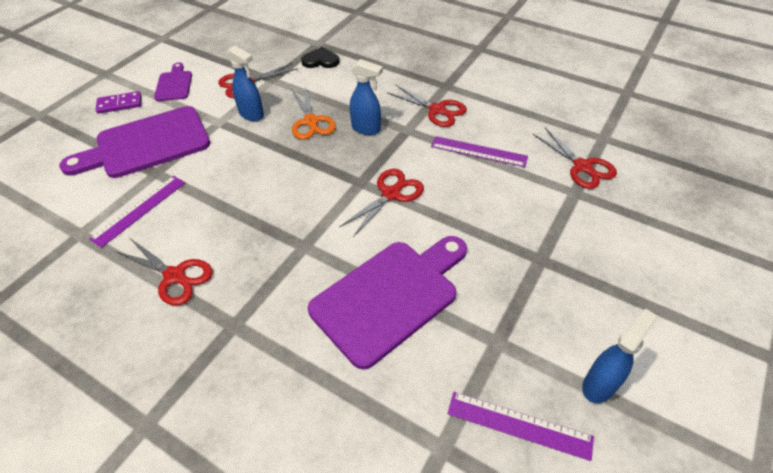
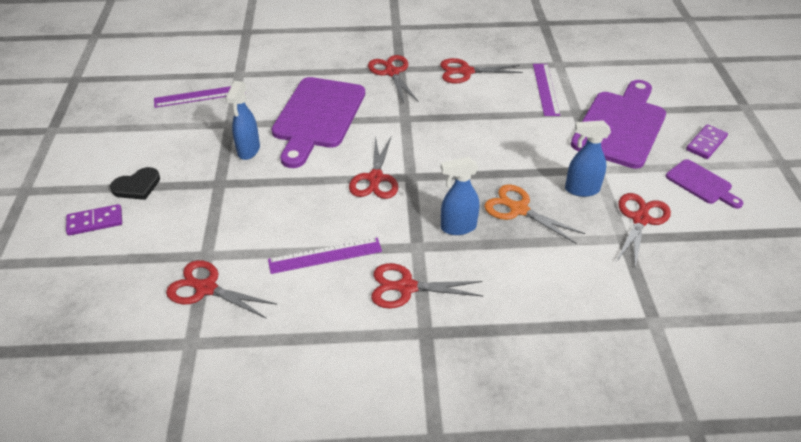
camera: 145 degrees right, 5 degrees down
black heart [301,47,339,68] -> black heart moved to [110,167,160,200]
blue spray bottle [582,308,657,403] -> blue spray bottle moved to [226,81,260,160]
none -> purple domino [66,204,122,236]
none -> red scissors [368,55,418,103]

